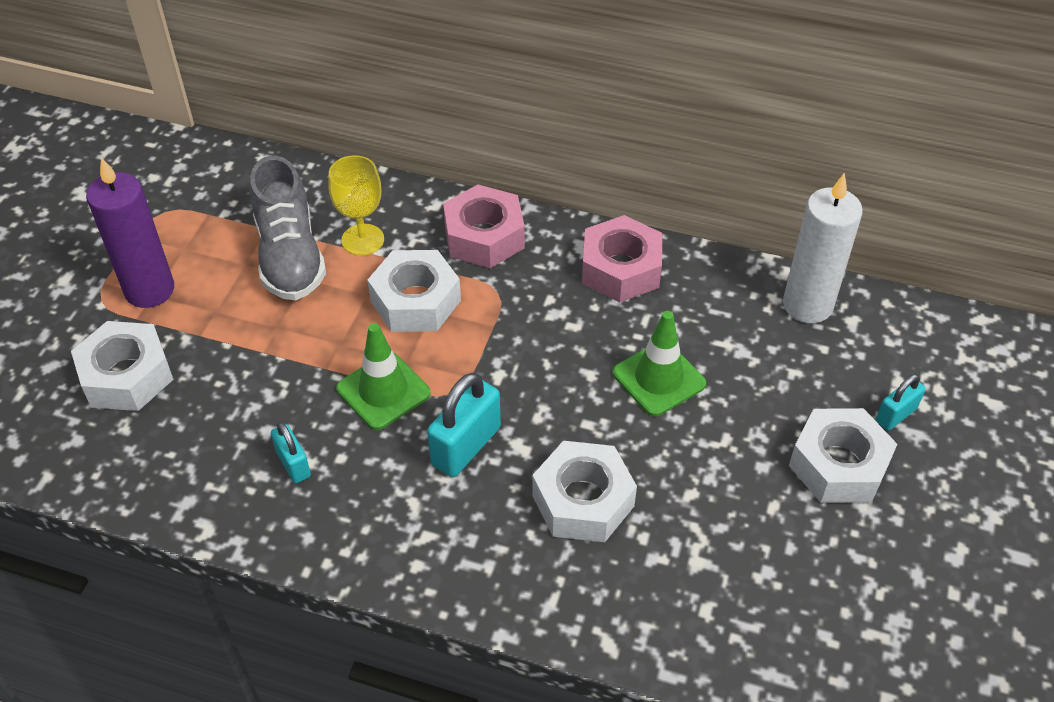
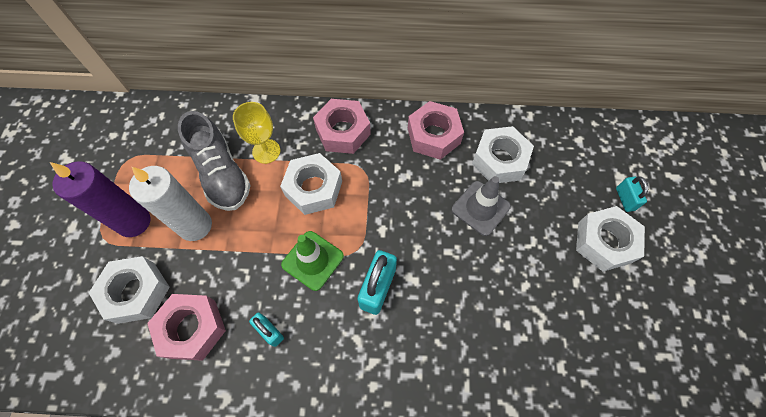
camera: 15 degrees left, 15 degrees up
white nut [532,441,637,542] -> white nut moved to [472,126,534,183]
green traffic cone [613,311,706,416] -> grey traffic cone [452,176,511,236]
white candle [783,173,863,323] -> white candle moved to [129,166,212,241]
turquoise padlock [876,374,926,430] -> turquoise padlock turned 45 degrees counterclockwise [616,176,648,212]
none -> pink nut [147,294,226,361]

